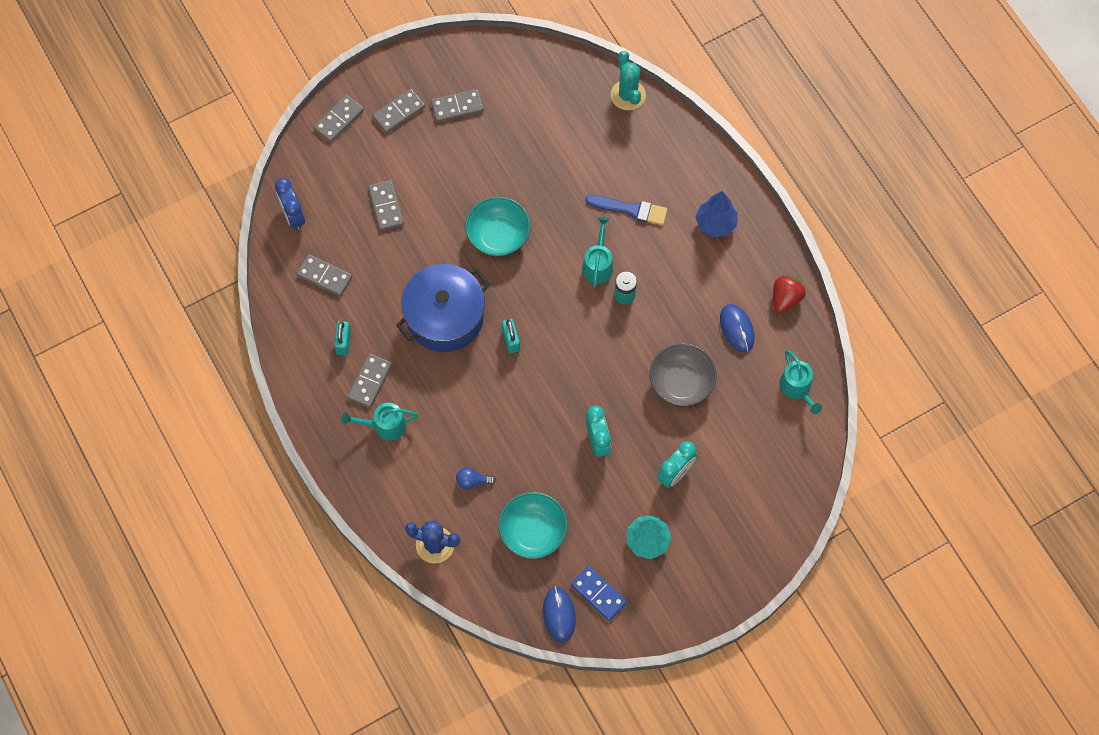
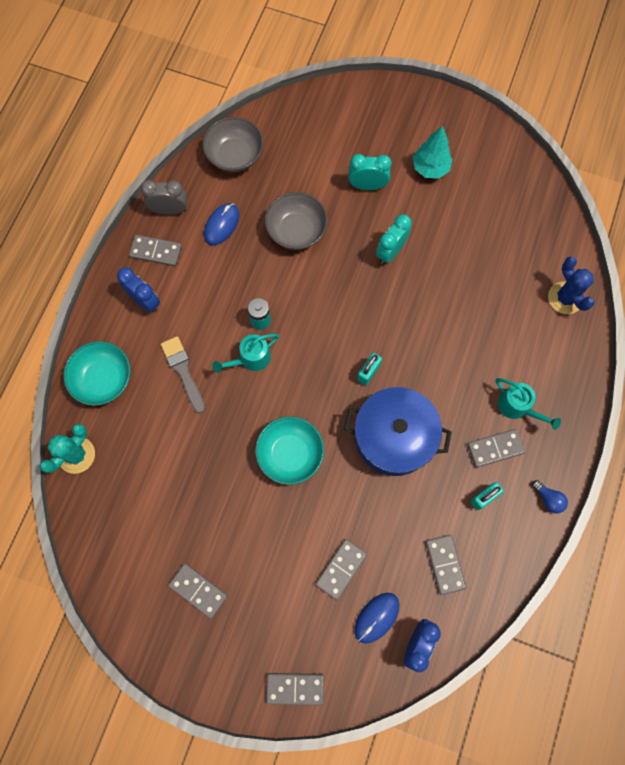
camera: 130 degrees left, 5 degrees up
grey domino [372,89,425,133] -> grey domino moved to [129,235,182,266]
blue light bulb [456,468,496,490] -> blue light bulb moved to [532,480,568,514]
turquoise bowl [498,492,568,559] -> turquoise bowl moved to [63,341,131,406]
blue mouse [543,587,576,643] -> blue mouse moved to [354,593,399,643]
blue domino [571,566,627,621] -> none
blue brush [586,195,668,225] -> grey brush [161,336,205,413]
blue tree [695,191,738,237] -> blue clock [117,267,160,312]
red strawberry [773,275,806,314] -> grey clock [141,180,187,215]
turquoise watering can [779,350,822,414] -> grey bowl [202,117,264,172]

